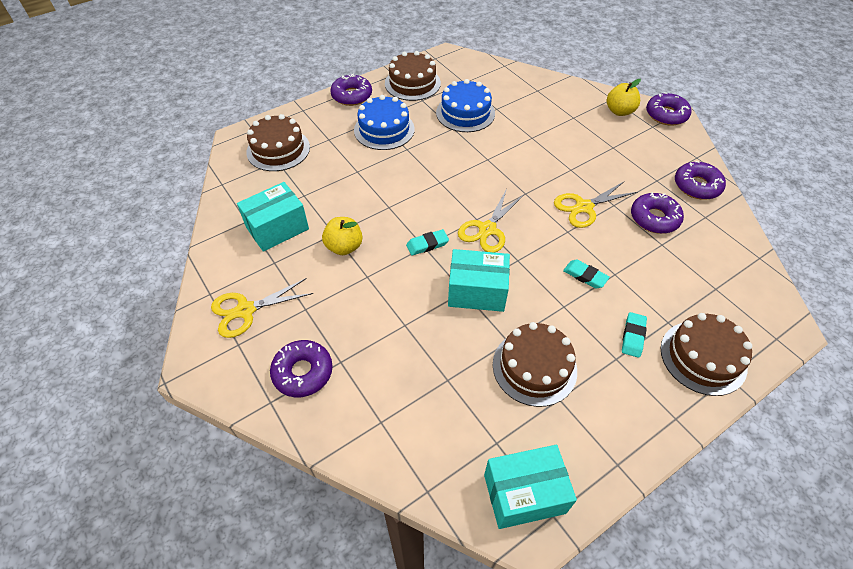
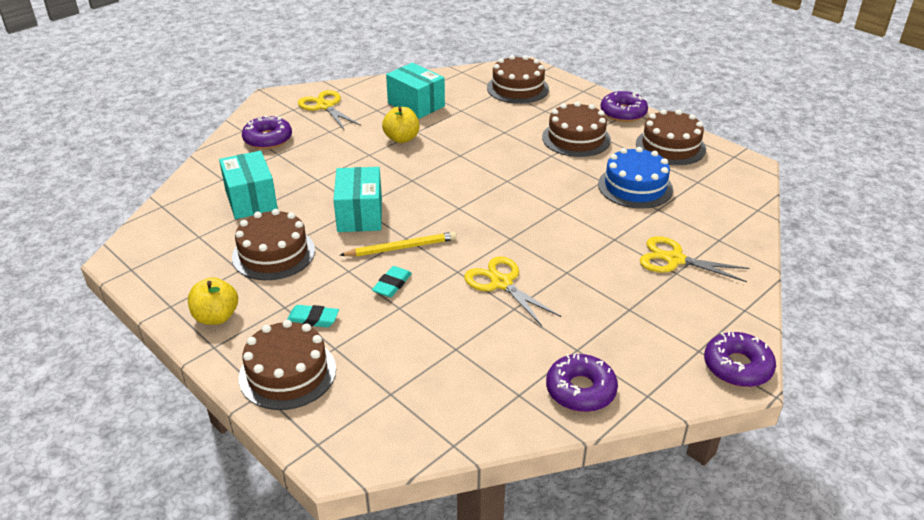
camera: 80 degrees right, 15 degrees down
blue cake [354,95,415,150] -> brown cake [542,102,611,157]
turquoise eraser [406,229,449,256] -> none
yellow scissors [458,189,524,253] -> yellow scissors moved to [640,236,750,282]
turquoise box [484,445,577,529] -> turquoise box moved to [219,151,278,219]
yellow apple [607,79,641,116] -> yellow apple moved to [188,277,238,325]
purple donut [631,192,684,234] -> none
none -> yellow pencil [340,232,457,257]

